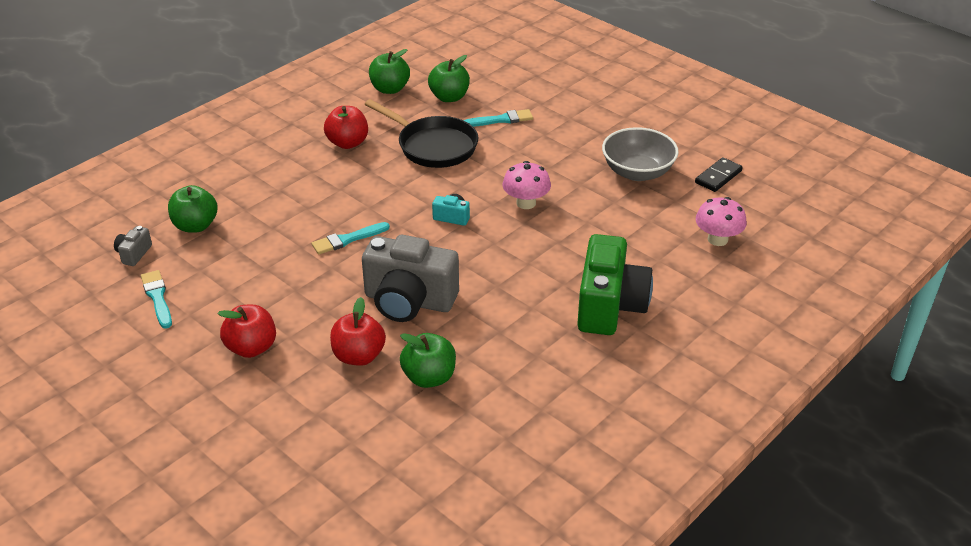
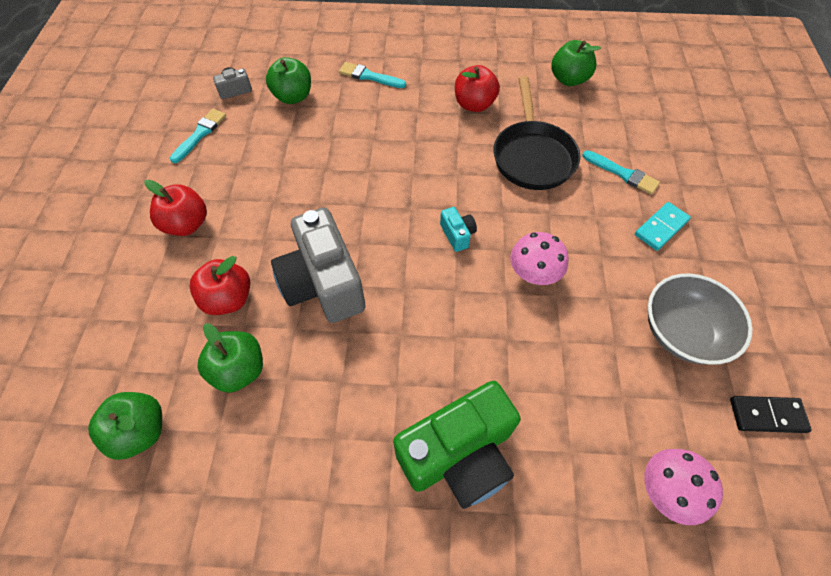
camera: 50 degrees right, 20 degrees up
turquoise brush [312,222,390,254] -> turquoise brush moved to [339,62,406,88]
green apple [428,55,470,102] -> green apple moved to [88,392,162,460]
none -> turquoise domino [635,202,691,251]

